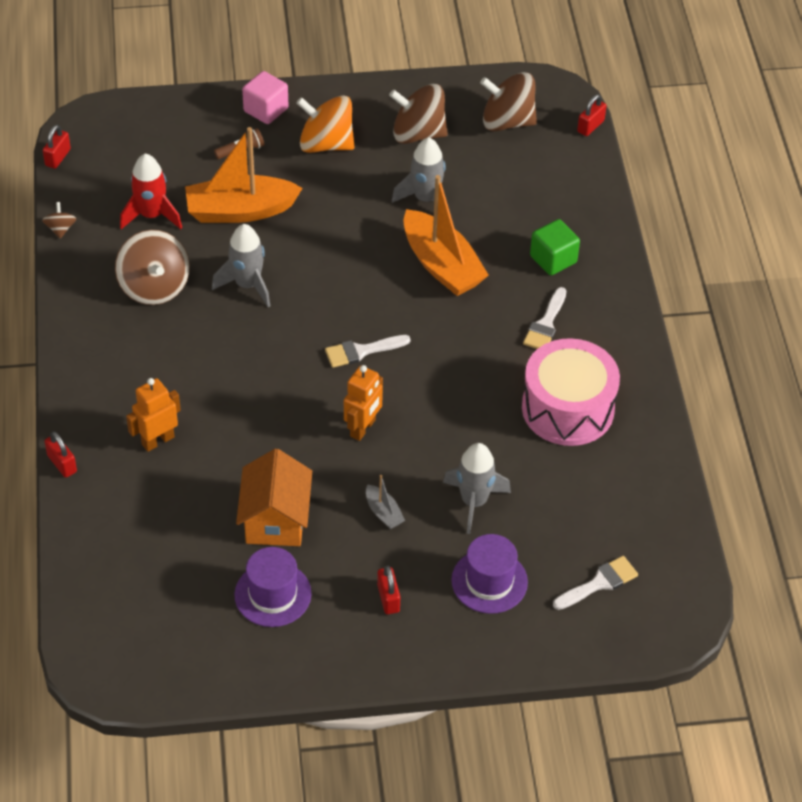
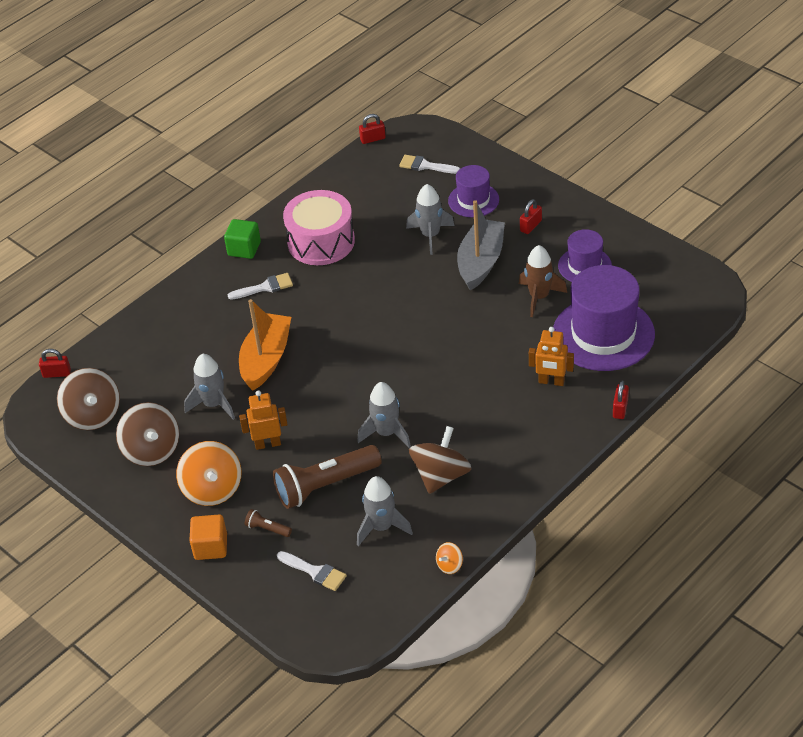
camera: 125 degrees left, 5 degrees down
brown spinning top [42,202,76,239] -> orange spinning top [436,542,463,574]
red padlock [43,125,71,169] -> red padlock moved to [359,114,386,144]
red rocket [120,153,182,229] -> grey rocket [357,476,413,546]
orange boat [185,127,303,223] -> brown flashlight [273,445,382,509]
orange house [236,448,312,546] -> brown rocket [519,245,567,317]
pink cube [242,71,289,124] -> orange cube [189,515,227,560]
white brush [325,335,410,368] -> white brush moved to [277,551,347,591]
orange robot [344,365,383,441] -> orange robot moved to [239,390,288,450]
grey boat [366,475,405,529] -> grey boat [457,200,505,290], size x2.27
green cube [530,219,580,275] -> green cube moved to [224,219,261,259]
none -> purple hat [553,265,655,371]

